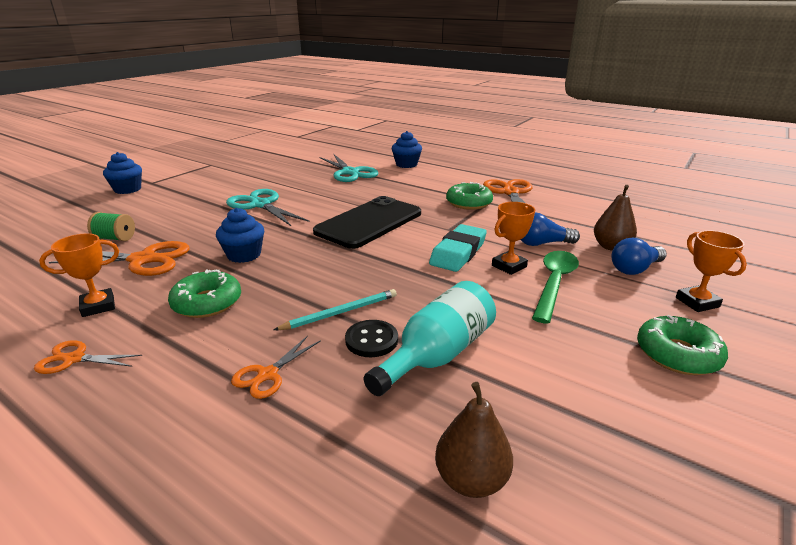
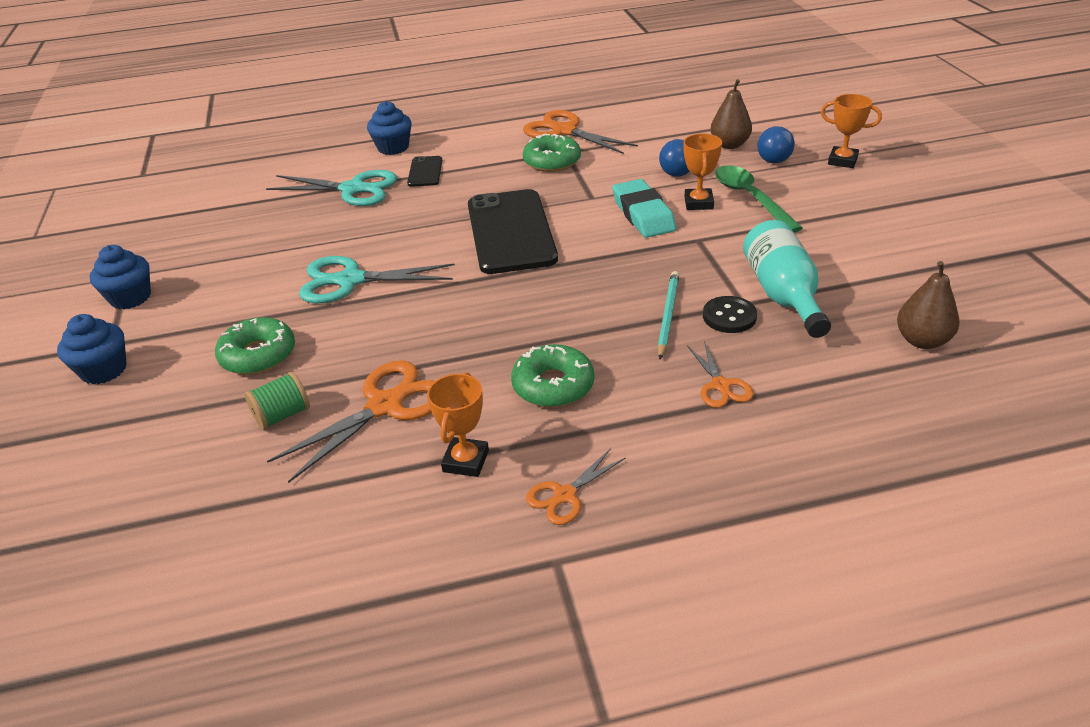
camera: 45 degrees left, 10 degrees up
blue cupcake [216,208,264,263] -> blue cupcake moved to [90,245,151,309]
green donut [637,315,728,375] -> green donut moved to [215,317,295,375]
none -> black phone [407,156,442,187]

